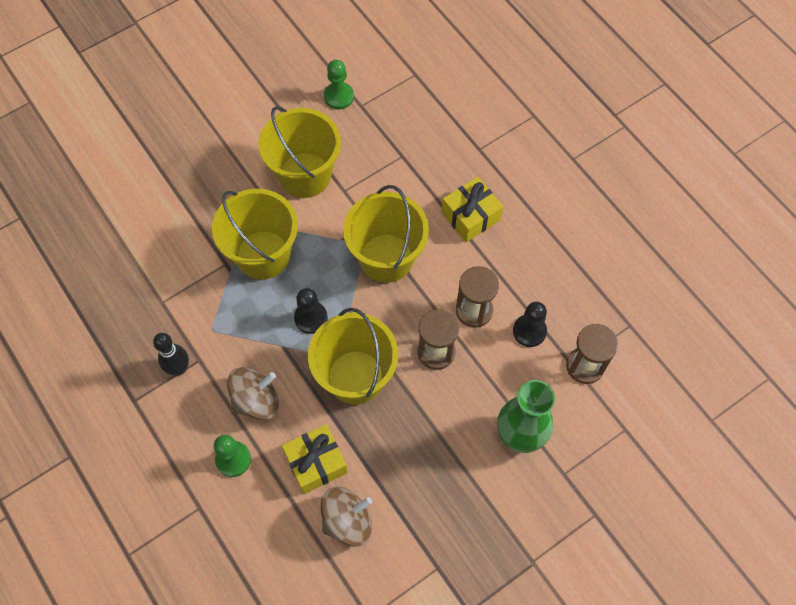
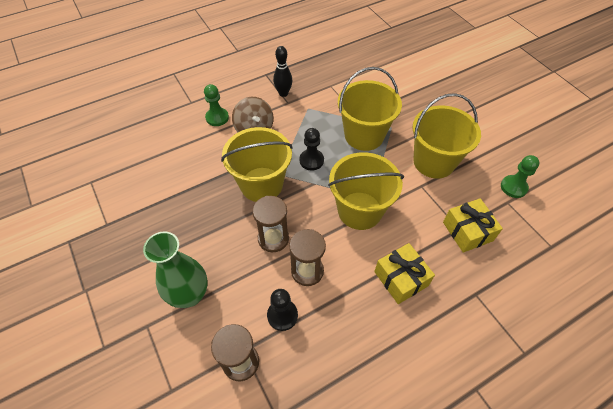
camera: 95 degrees right, 10 degrees down
yellow gift [282,424,348,494] -> yellow gift moved to [443,198,503,253]
brown spinning top [321,487,372,547] -> none

